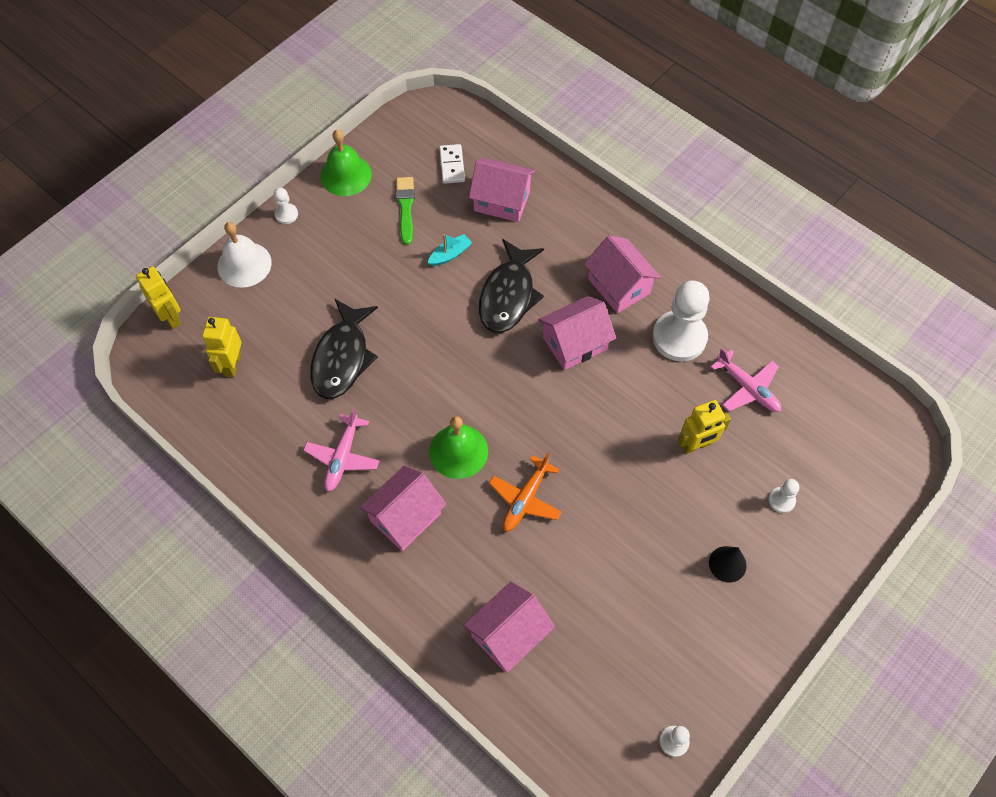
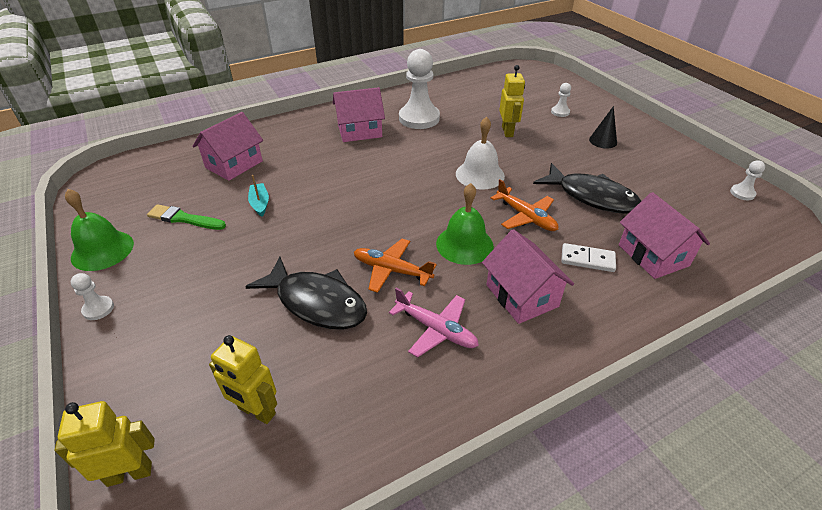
camera: 70 degrees left, 20 degrees down
white bell [217,222,272,288] -> white bell moved to [456,117,505,189]
white domino [439,144,465,184] -> white domino moved to [561,243,616,272]
black fish [479,239,544,333] -> black fish moved to [533,163,641,214]
pink house [538,296,616,370] -> none
pink plane [711,348,781,412] -> none
none -> orange plane [354,239,437,293]

